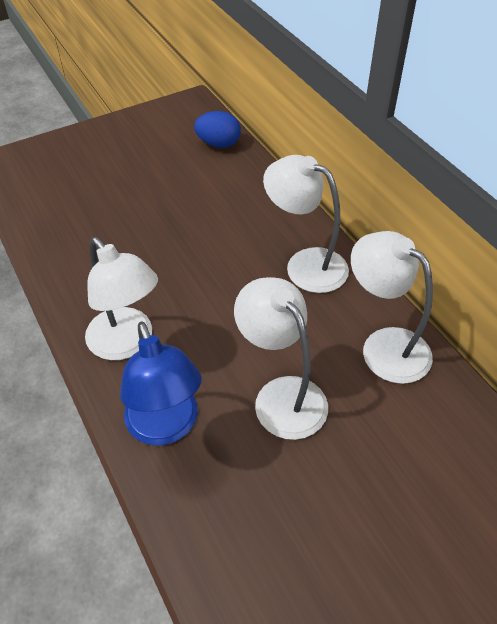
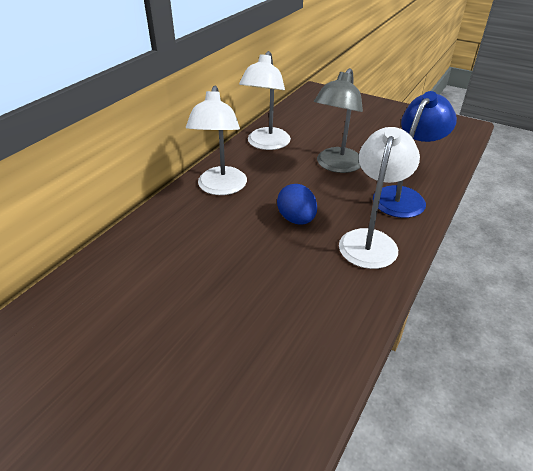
camera: 120 degrees left, 10 degrees down
blue egg [194,111,241,148] -> blue egg moved to [277,184,317,225]
white lamp [234,277,328,440] -> grey lamp [314,68,363,173]

